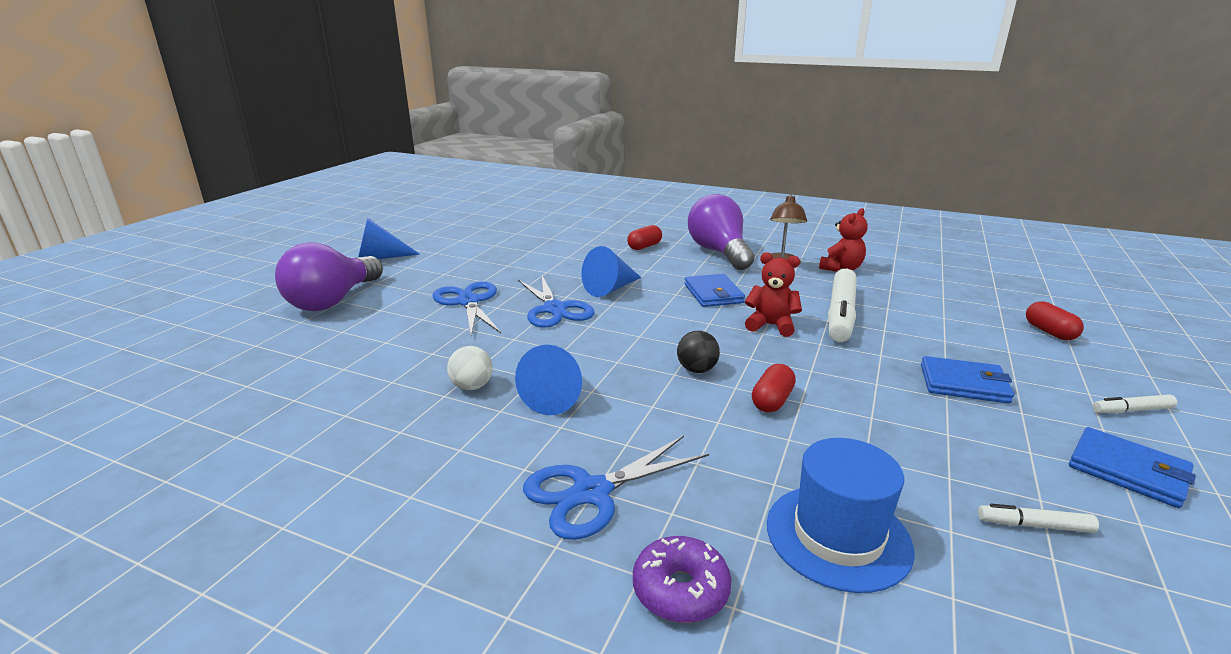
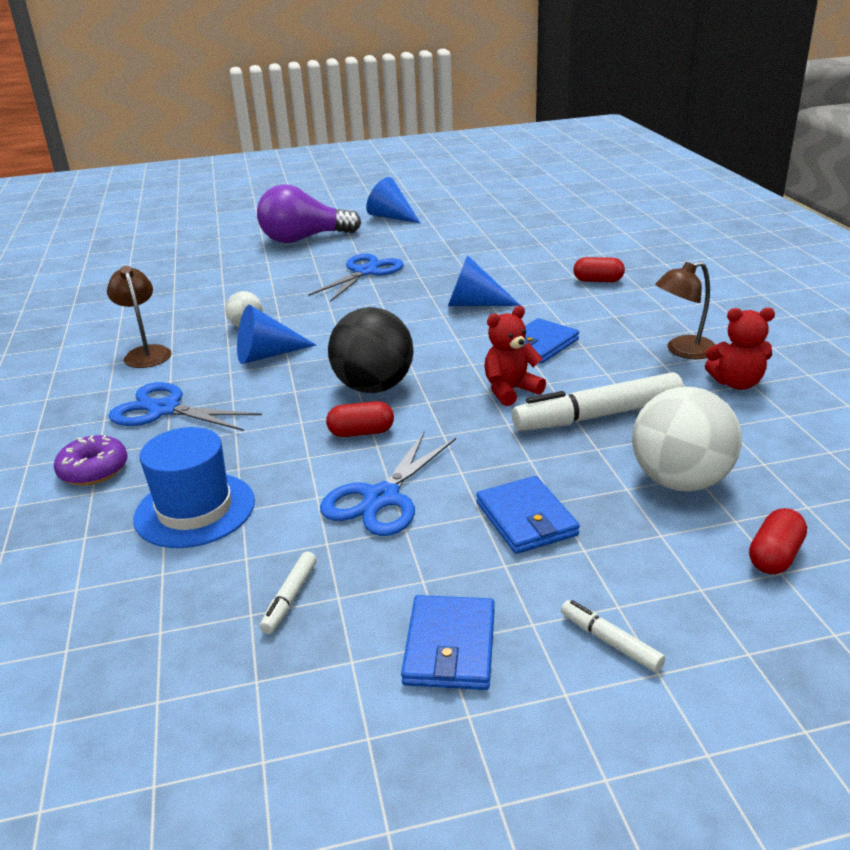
camera: 55 degrees right, 5 degrees up
blue scissors [518,276,594,328] -> blue scissors moved to [320,432,456,536]
black ball [677,331,720,373] -> black ball [328,307,414,393], size x1.99
purple light bulb [688,194,754,270] -> none
red teddy bear [745,252,802,337] -> red teddy bear turned 105 degrees counterclockwise [484,306,546,406]
white marker [978,504,1099,533] -> white marker turned 135 degrees counterclockwise [260,552,317,634]
none -> brown lamp [107,266,171,368]
none -> white ball [632,387,742,492]

